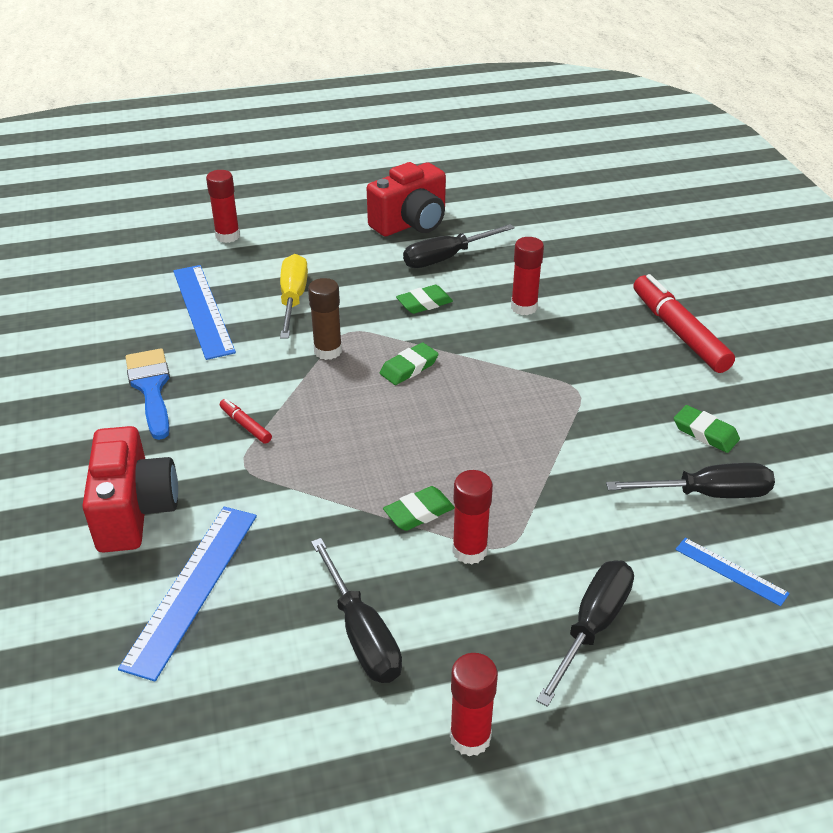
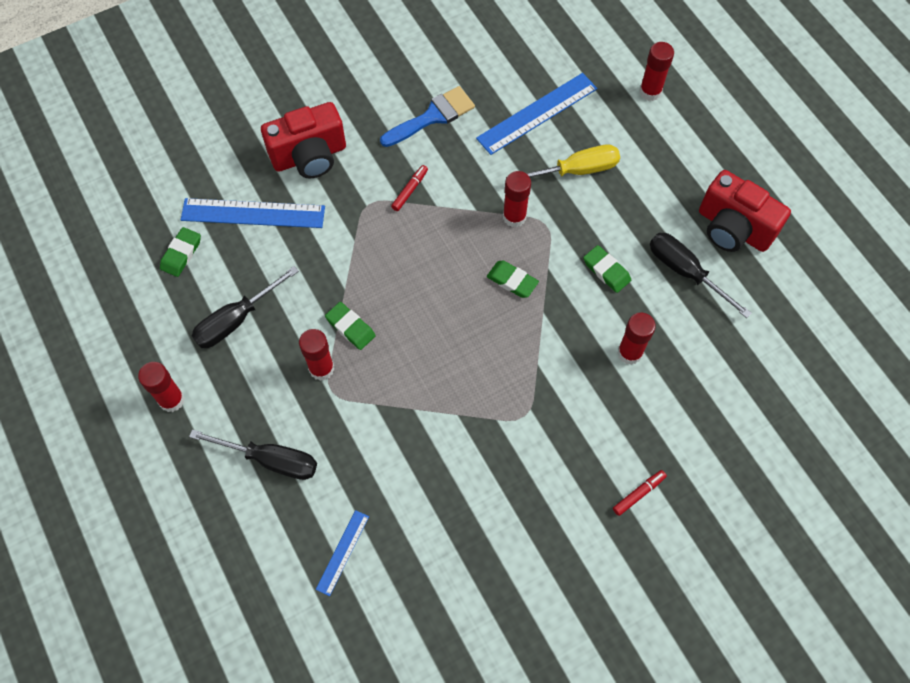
camera: 75 degrees right, 25 degrees up
brown glue stick [308,278,342,360] -> red glue stick [503,171,531,228]
black screwdriver [606,463,775,498] -> none
red marker [633,274,735,373] -> red marker [613,470,667,516], size x0.45
green eraser [674,405,740,453] -> green eraser moved to [160,227,201,277]

